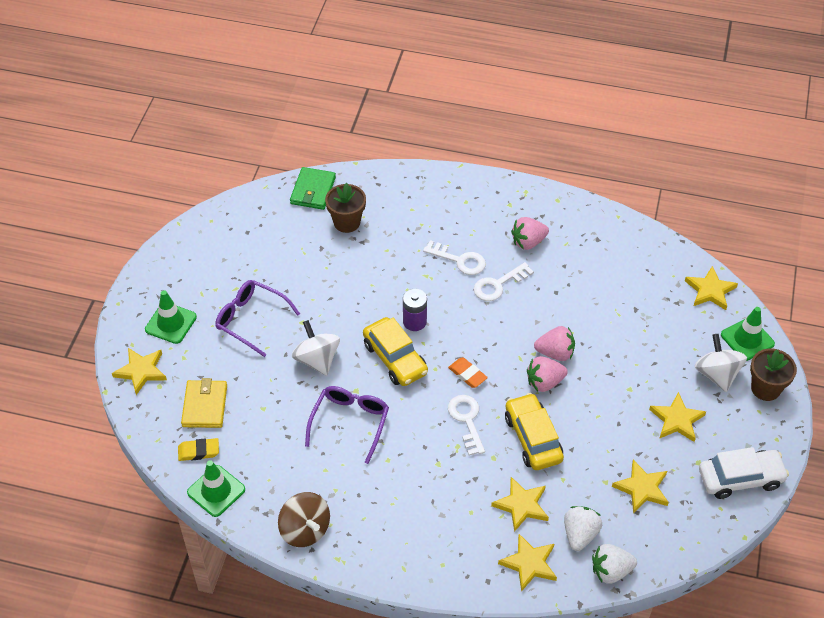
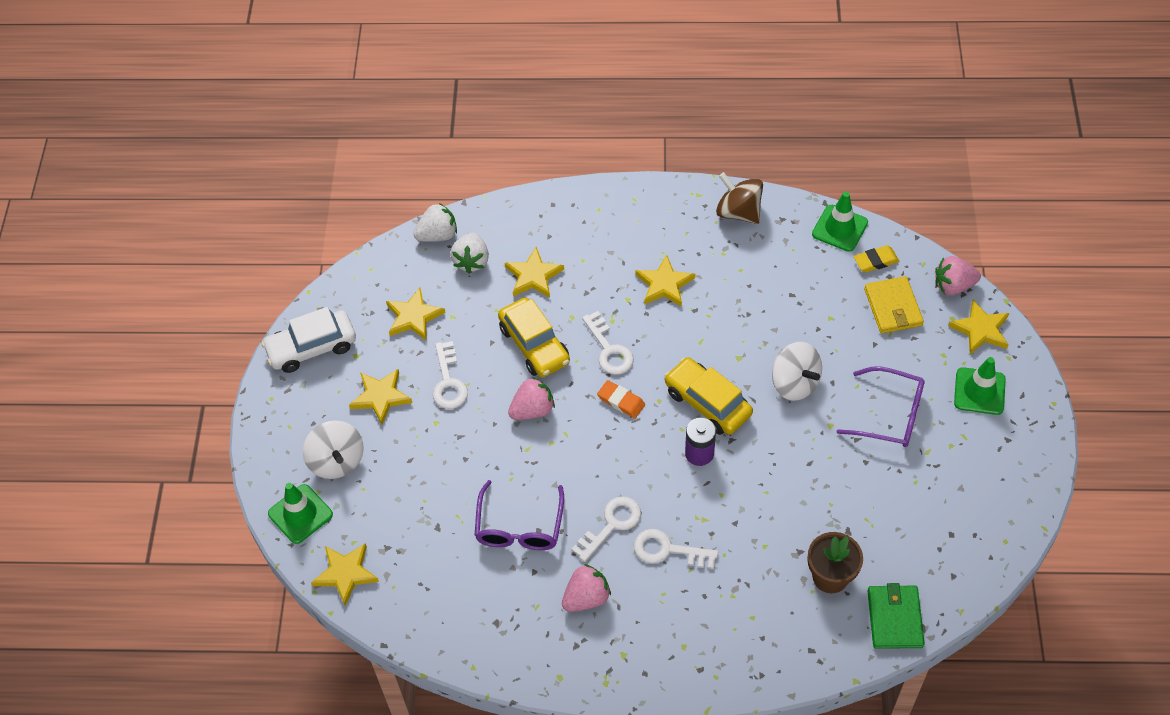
camera: 170 degrees right, 5 degrees up
purple glasses [305,386,389,464] -> purple glasses moved to [475,480,564,550]
yellow star [498,534,557,592] -> yellow star moved to [635,255,695,307]
pink strawberry [534,326,575,361] -> pink strawberry moved to [935,256,981,295]
brown flower pot [750,348,797,401] -> none
none -> white key [433,341,468,409]

